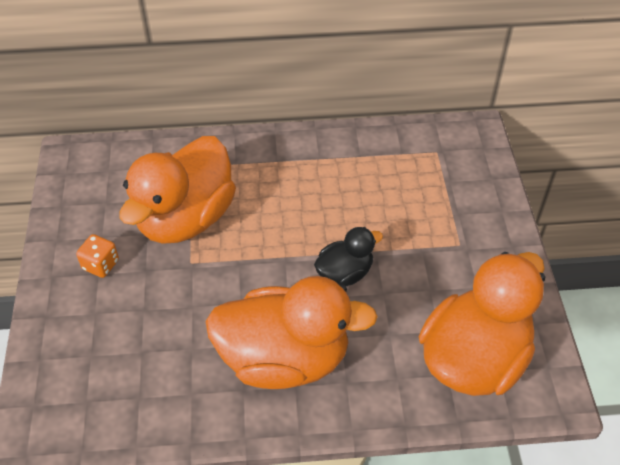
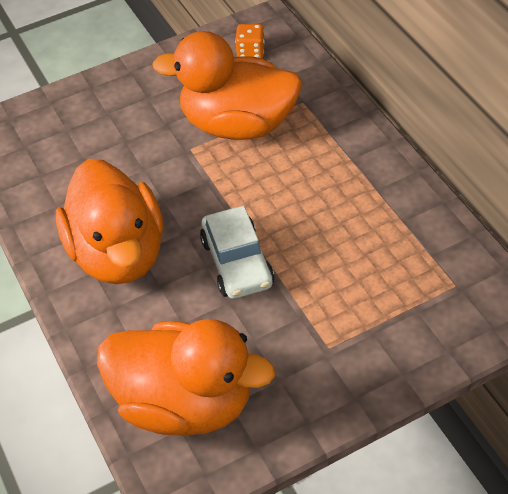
camera: 70 degrees right, 0 degrees up
orange dice [76,234,119,278] -> orange dice moved to [235,24,265,58]
black duck [314,227,383,286] -> white car [200,206,274,299]

